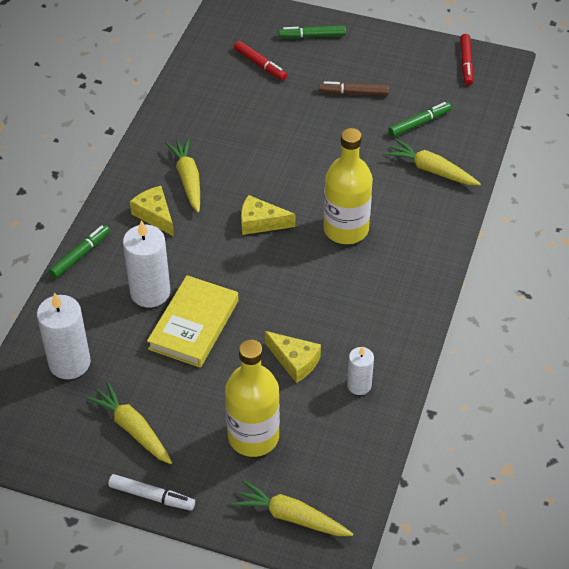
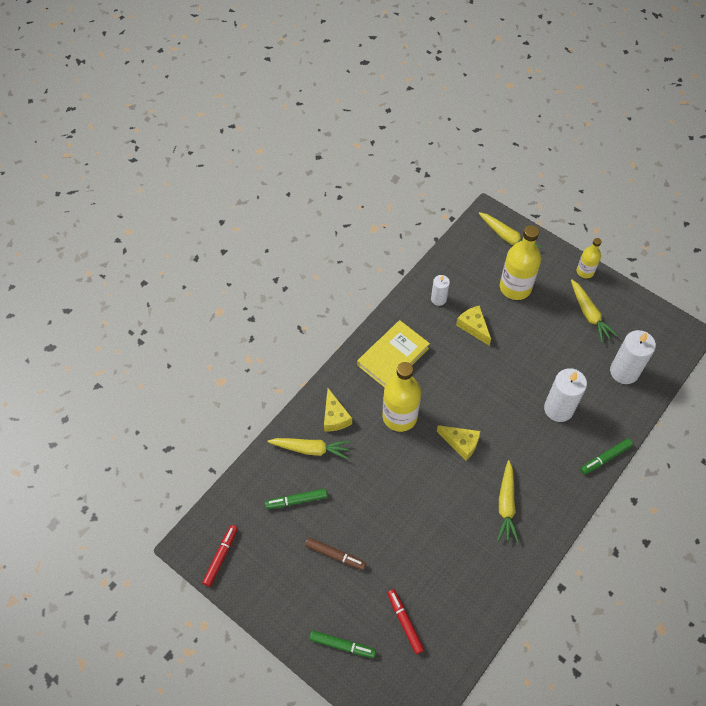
camera: 160 degrees left, 10 degrees up
white marker [108,474,195,511] -> yellow bottle [577,238,601,278]
yellow cheese [130,186,174,236] -> yellow cheese moved to [324,388,352,431]
yellow book [147,275,239,368] -> yellow book moved to [357,320,430,388]
yellow carrot [385,139,481,186] -> yellow carrot turned 45 degrees counterclockwise [267,438,351,459]

